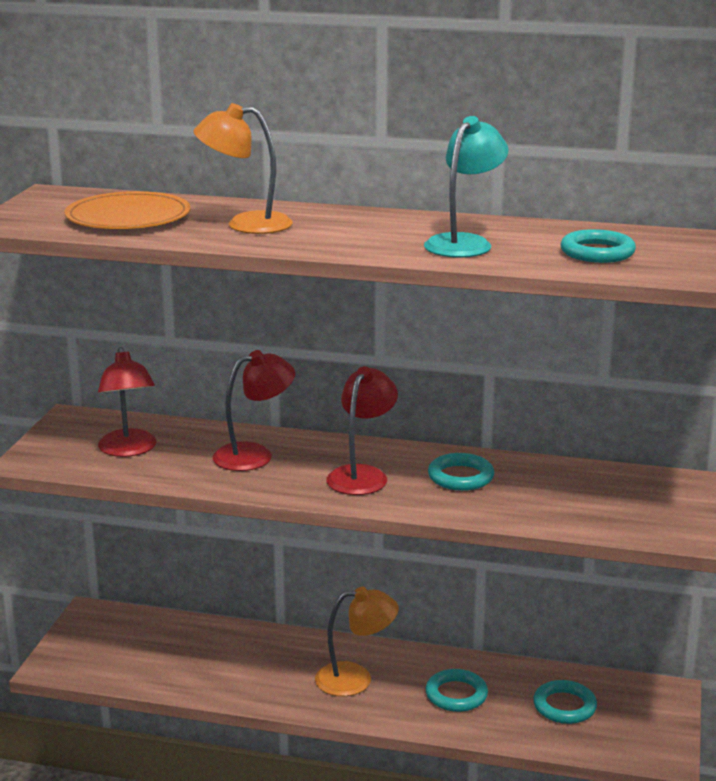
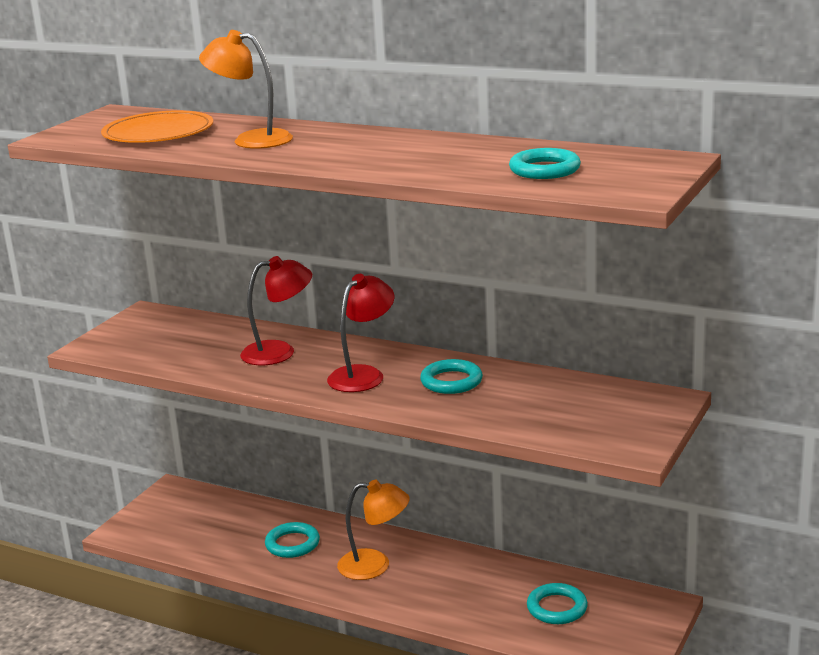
camera: 15 degrees right, 0 degrees up
red lamp [98,347,157,457] -> none
turquoise lamp [424,116,509,258] -> none
turquoise ring [426,669,488,712] -> turquoise ring moved to [265,522,320,558]

